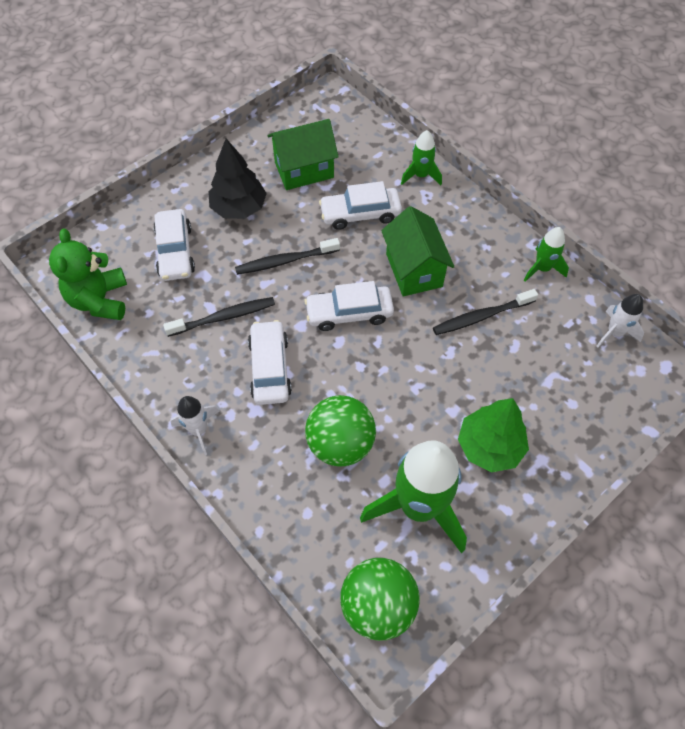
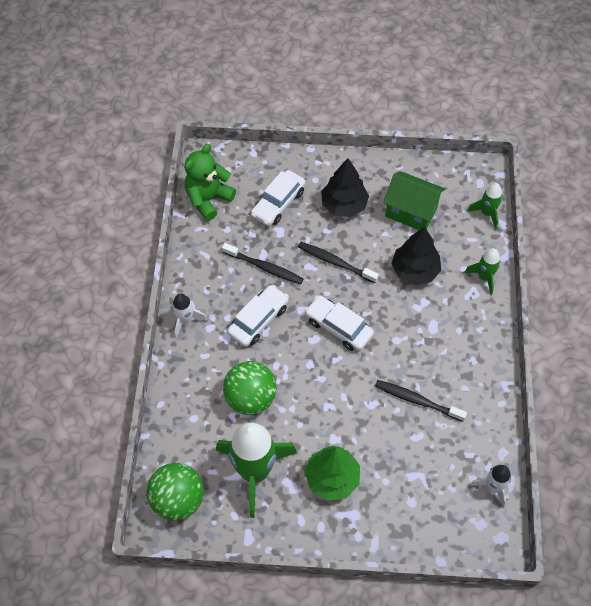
camera: 45 degrees right, 0 degrees up
white car [319,181,402,230] -> black tree [391,227,441,285]
green house [381,206,454,296] -> none
green rocket [524,227,569,282] -> green rocket moved to [467,183,502,229]

